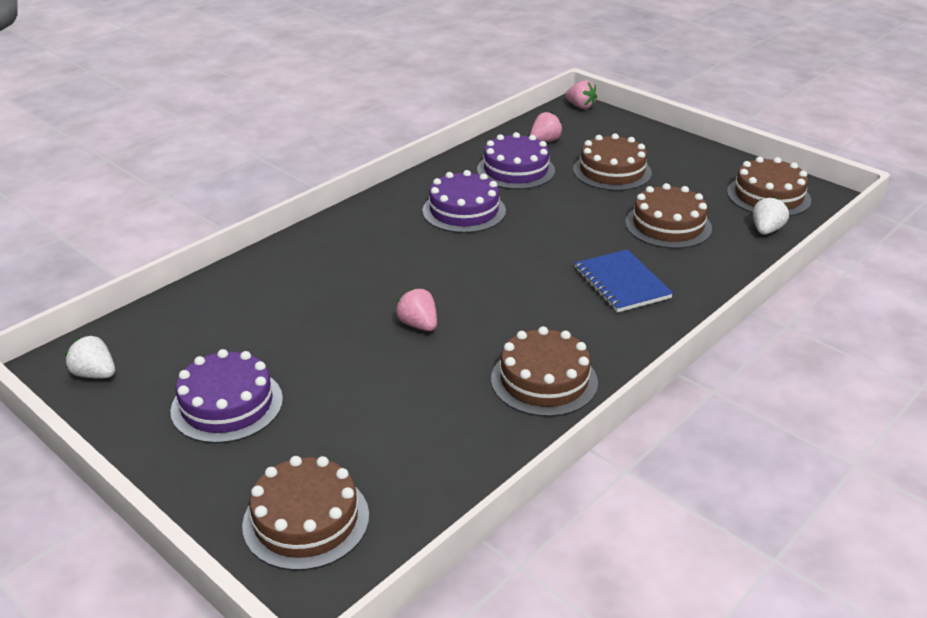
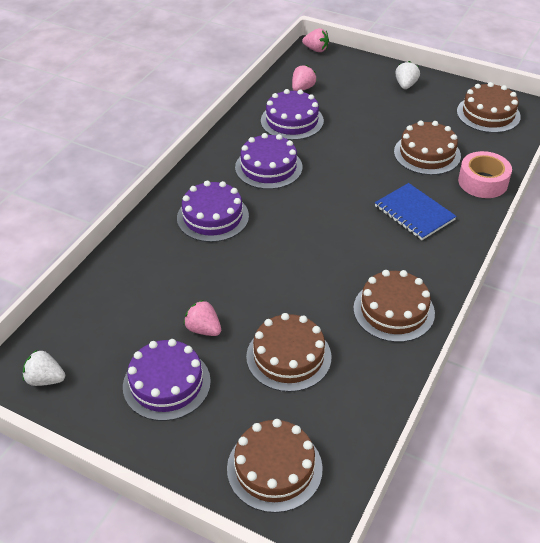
camera: 15 degrees left, 10 degrees up
pink strawberry [396,288,437,331] -> pink strawberry moved to [184,300,221,336]
brown cake [573,133,652,191] -> brown cake moved to [246,313,332,392]
white strawberry [753,197,789,235] -> white strawberry moved to [395,61,420,89]
none -> purple cake [177,181,249,242]
none -> pink tape [458,151,512,198]

